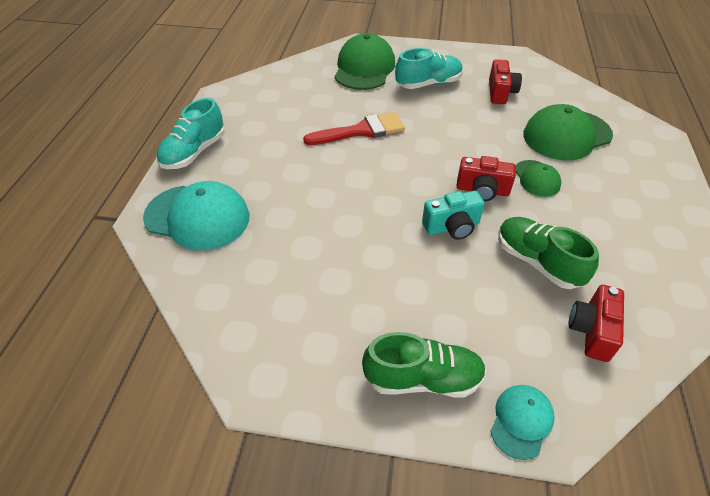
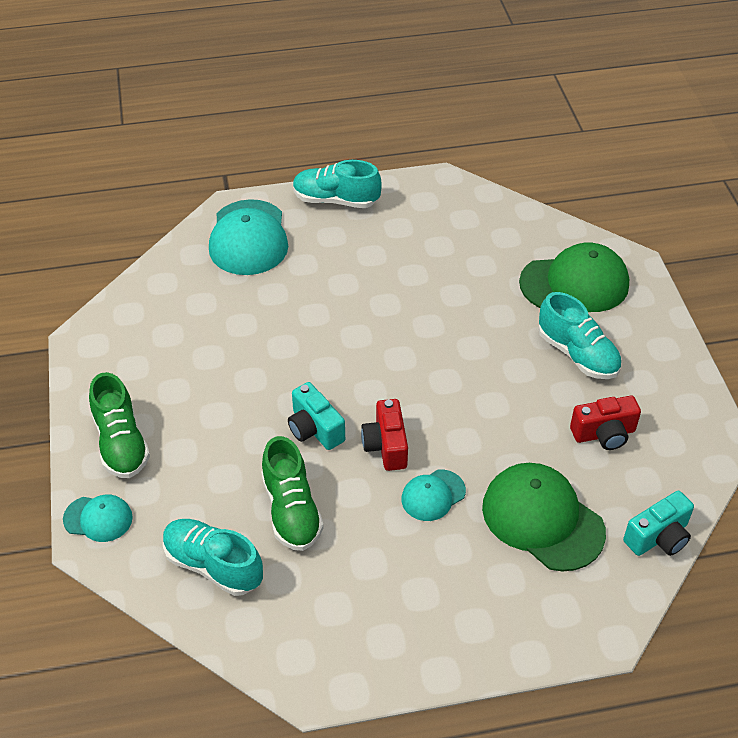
camera: 70 degrees right, 0 degrees up
red brush [303,112,405,145] -> none
green shoe [498,217,599,289] -> green shoe turned 135 degrees clockwise [262,436,324,551]
green cap [516,160,561,197] -> turquoise cap [401,469,466,521]
red camera [569,285,624,362] -> turquoise shoe [163,519,263,596]
none -> turquoise camera [623,491,694,556]

